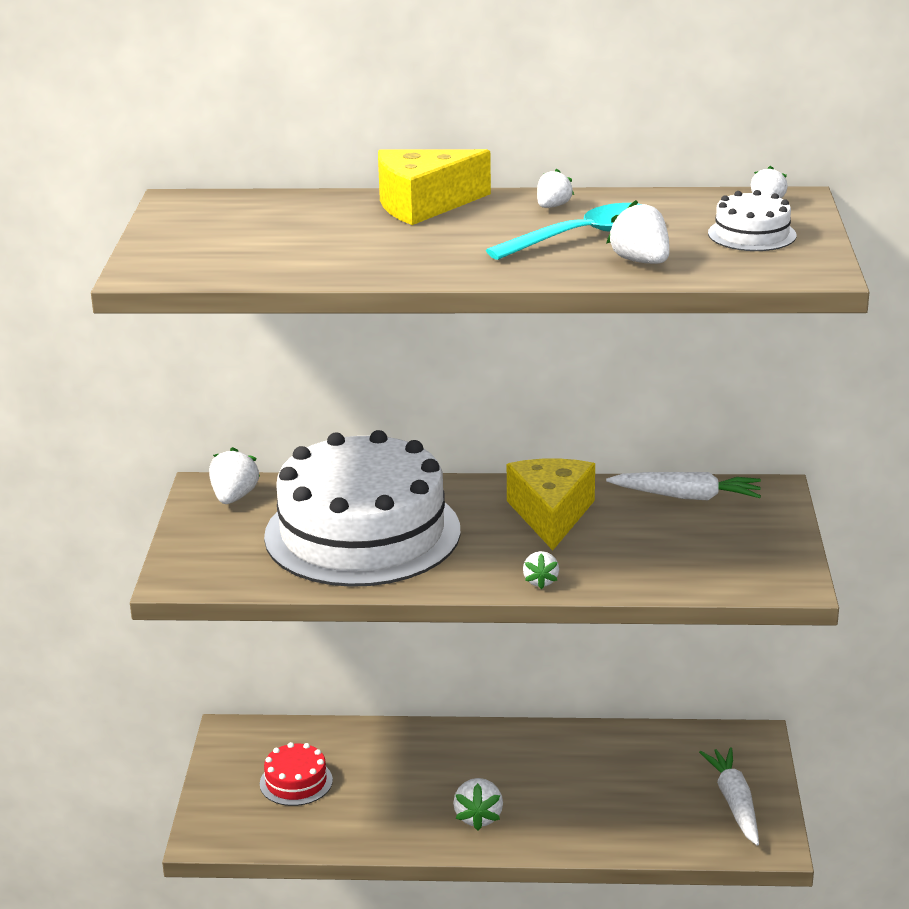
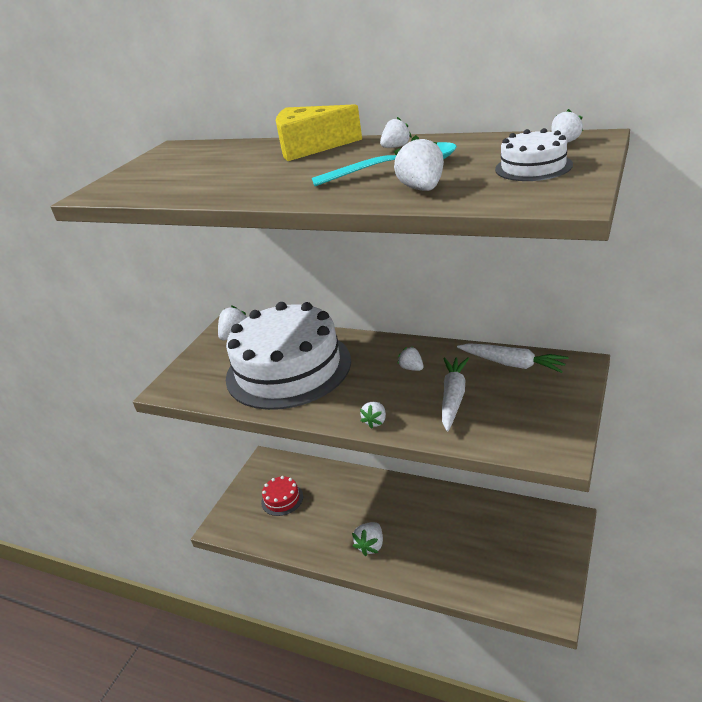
camera: 25 degrees right, 5 degrees up
yellow cheese [507,458,595,550] -> white strawberry [398,347,423,371]
white carrot [699,747,759,846] -> white carrot moved to [442,357,469,432]

